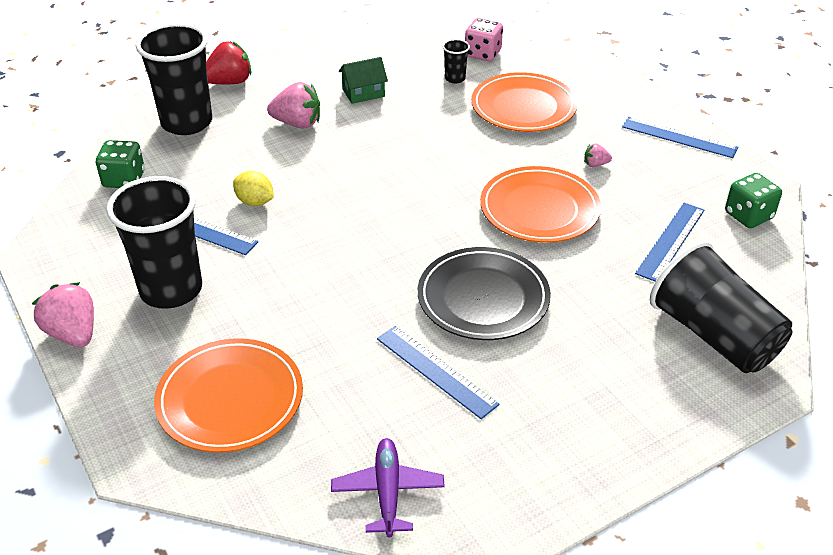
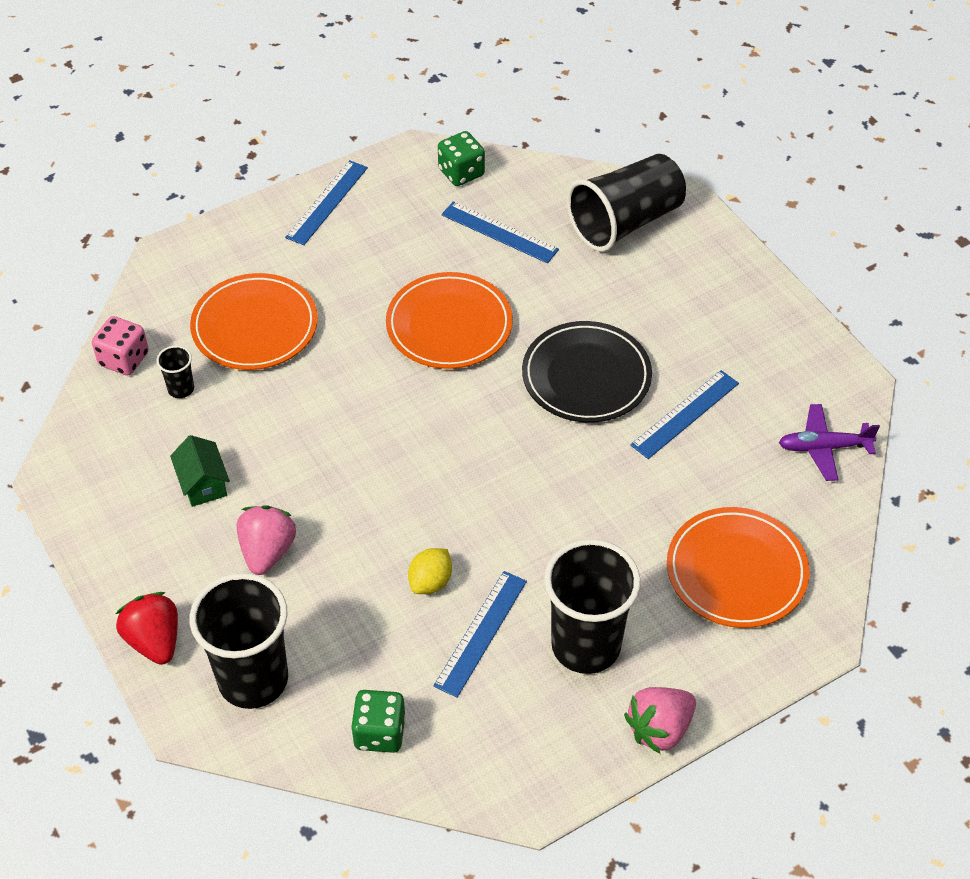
camera: 90 degrees left, 10 degrees up
pink strawberry [584,143,612,167] -> none

